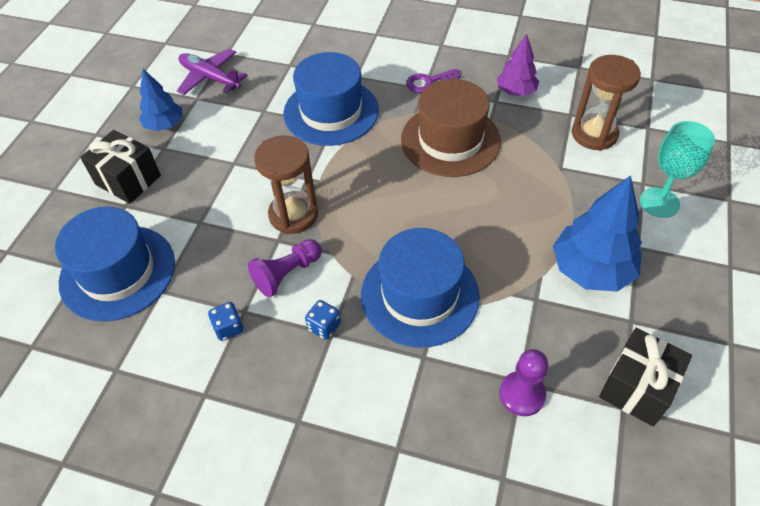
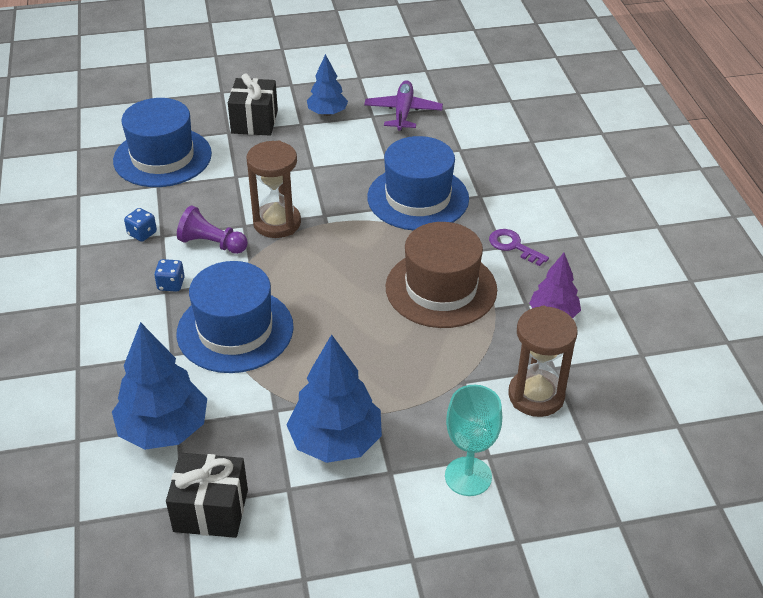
camera: 60 degrees right, 10 degrees down
purple pawn [499,349,548,416] -> blue tree [112,322,207,450]

